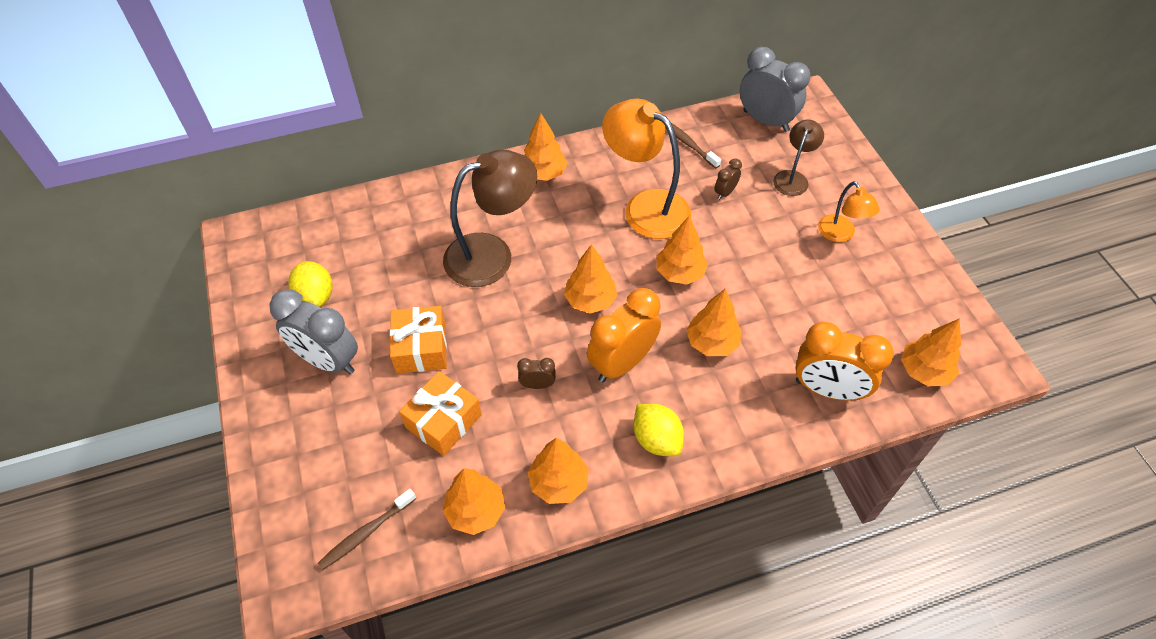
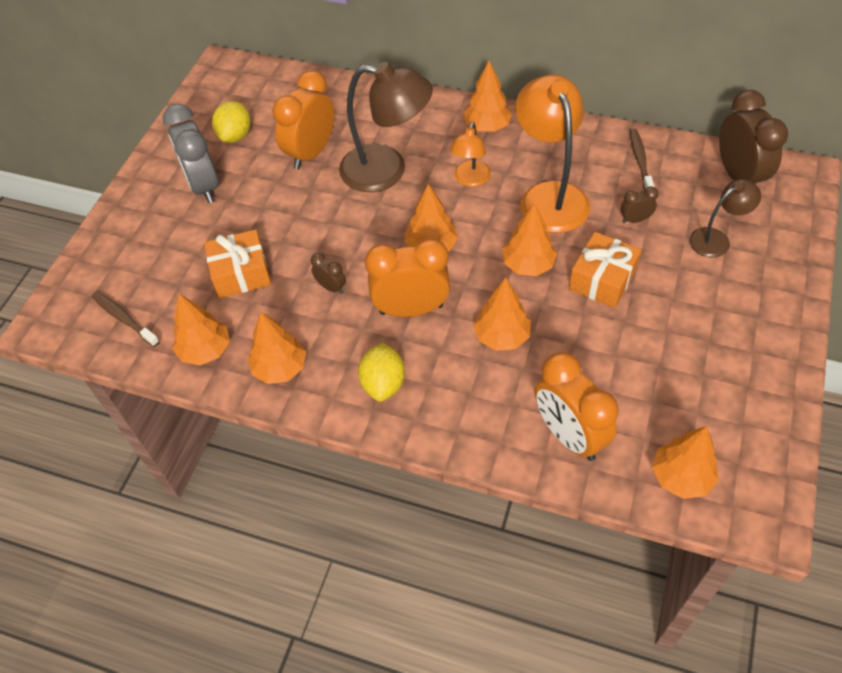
camera: 40 degrees right, 0 degrees up
brown toothbrush [318,489,416,570] -> brown toothbrush turned 45 degrees clockwise [92,291,160,347]
orange gift [390,306,447,374] -> orange gift moved to [569,232,642,308]
grey clock [740,47,811,132] -> brown clock [719,90,788,185]
orange lamp [818,181,880,242] -> orange lamp moved to [450,122,491,187]
none -> orange clock [272,71,334,170]

